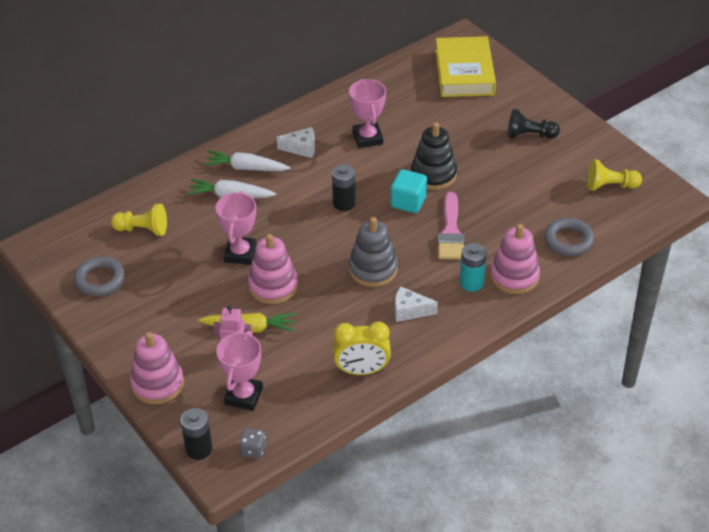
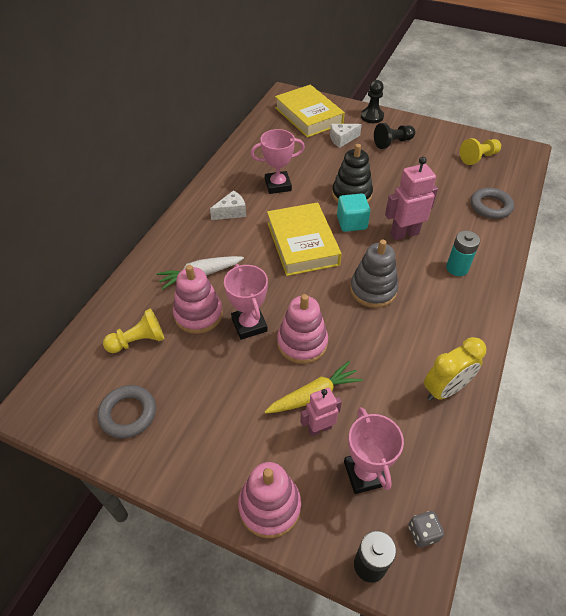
camera: 30 degrees left, 5 degrees up
white carrot [203,150,290,171] -> none
black battery [332,164,356,211] -> yellow book [267,202,342,276]
pink trophy [349,79,386,148] -> pink trophy turned 60 degrees counterclockwise [251,129,305,194]
white cheese [395,286,438,322] -> white cheese moved to [330,124,362,148]
pink brush [438,192,465,260] -> pink robot [385,157,438,240]
pink stacking toy [490,224,540,294] -> pink stacking toy moved to [173,265,223,334]
none -> black pawn [361,80,384,123]

